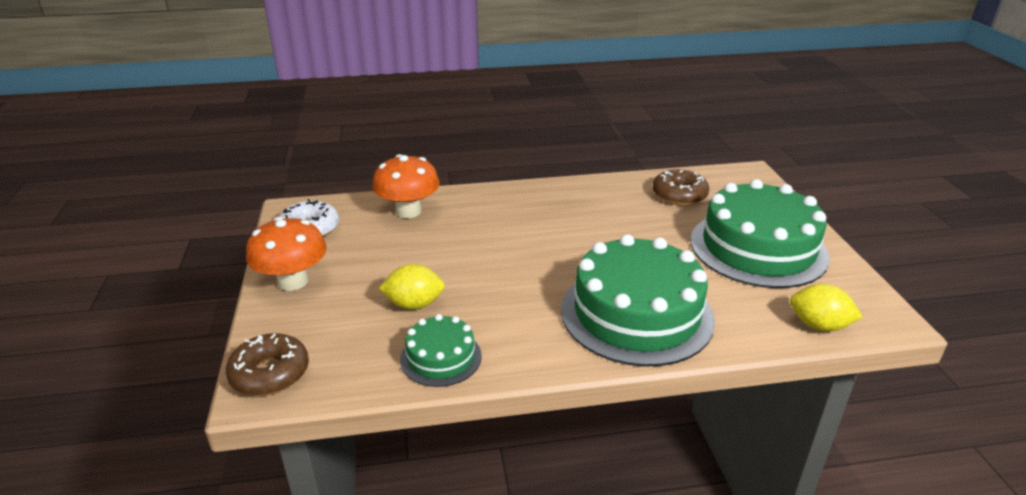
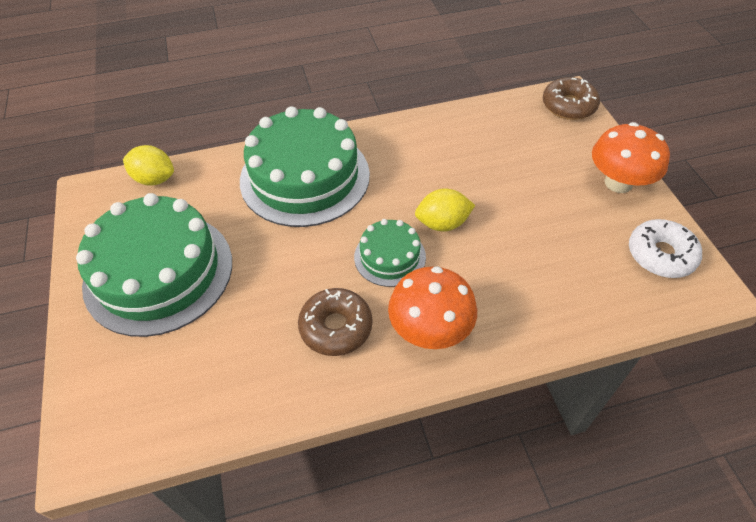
camera: 175 degrees right, 20 degrees up
orange mushroom [372,154,440,218] -> orange mushroom moved to [388,266,477,349]
yellow lemon [379,264,445,310] -> yellow lemon moved to [415,188,475,232]
green cake [400,314,482,387] -> green cake moved to [354,219,426,287]
brown donut [653,169,709,206] -> brown donut moved to [298,288,372,356]

